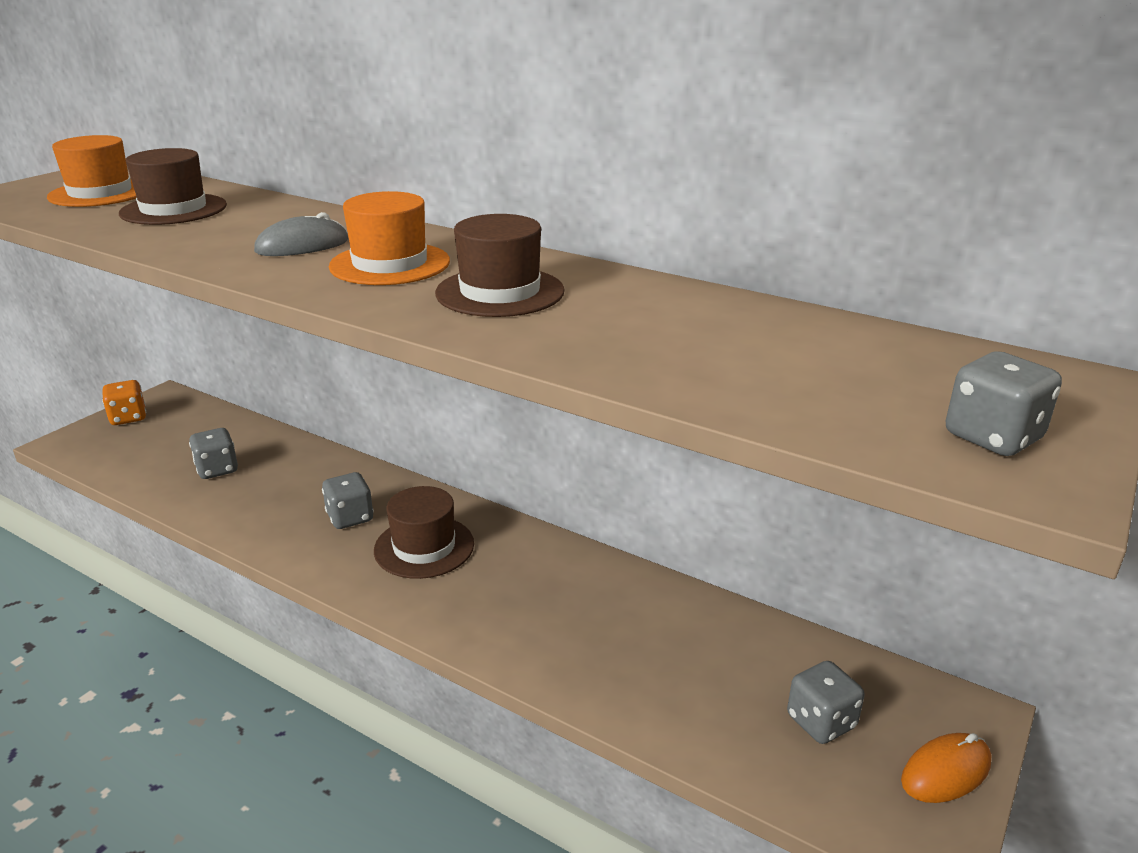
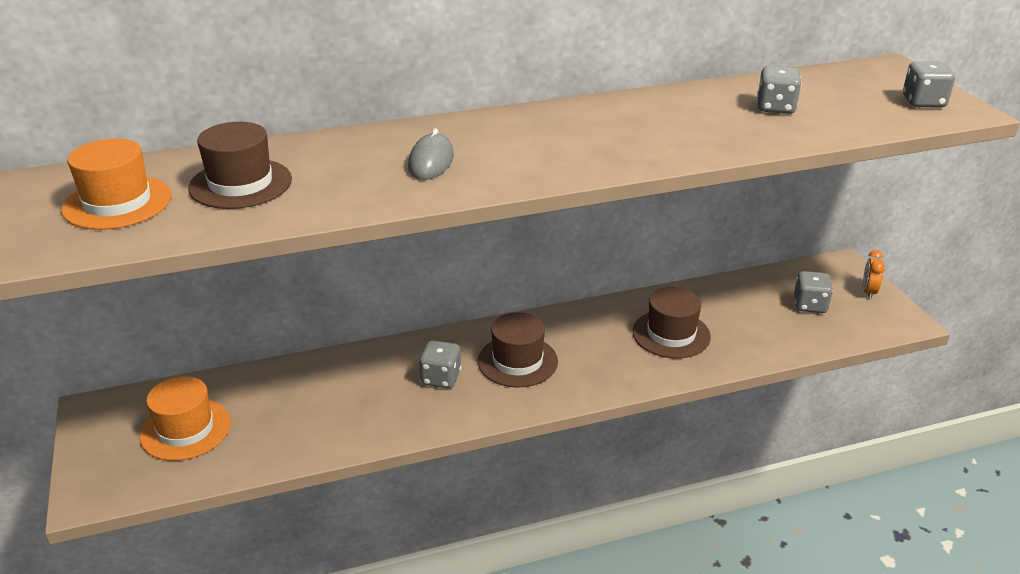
camera: 50 degrees left, 5 degrees up
orange dice [102,380,146,425] -> none
grey dice [189,428,238,479] -> grey dice moved to [757,66,802,114]
orange hat [329,191,450,285] -> orange hat moved to [140,376,231,461]
brown hat [435,214,565,317] -> brown hat moved to [633,287,711,358]
orange mouse [901,733,992,803] -> orange clock [863,250,885,299]

